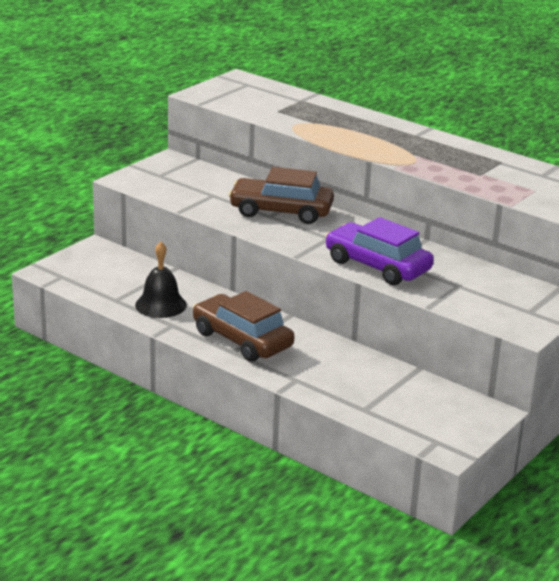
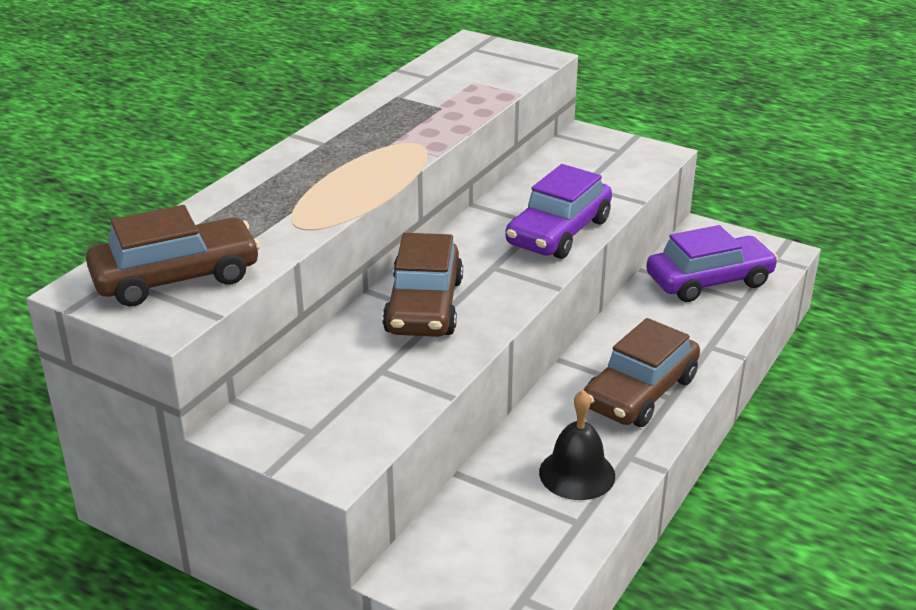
camera: 95 degrees left, 5 degrees up
none -> brown car [86,205,260,306]
none -> purple car [646,225,778,302]

